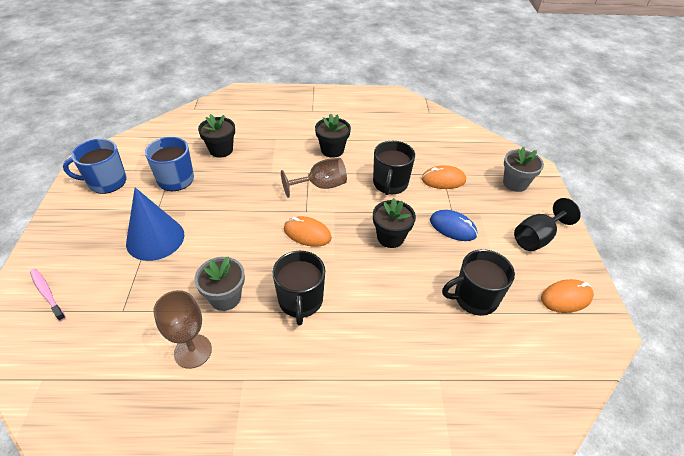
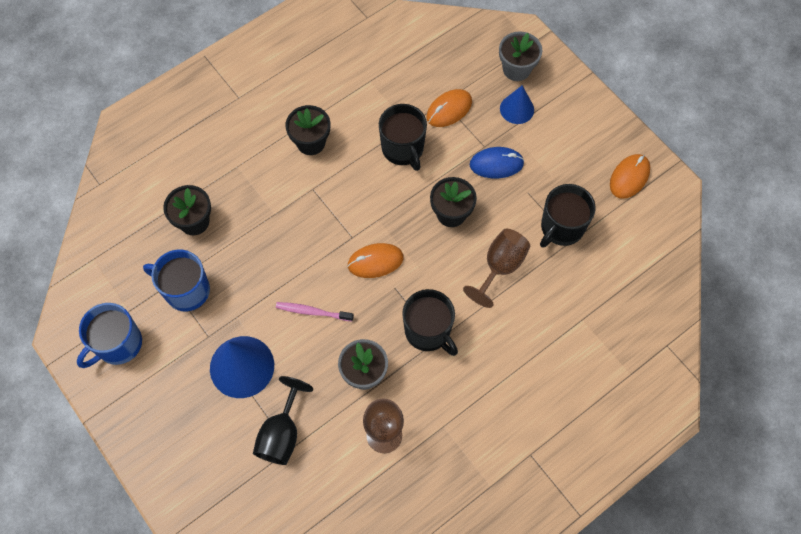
camera: 35 degrees left, 20 degrees up
pink toothbrush [30,269,66,321] -> pink toothbrush moved to [276,302,354,322]
brown goblet [281,158,347,198] -> brown goblet moved to [463,229,530,308]
black goblet [514,198,581,251] -> black goblet moved to [253,376,313,465]
none -> blue cone [500,85,534,124]

